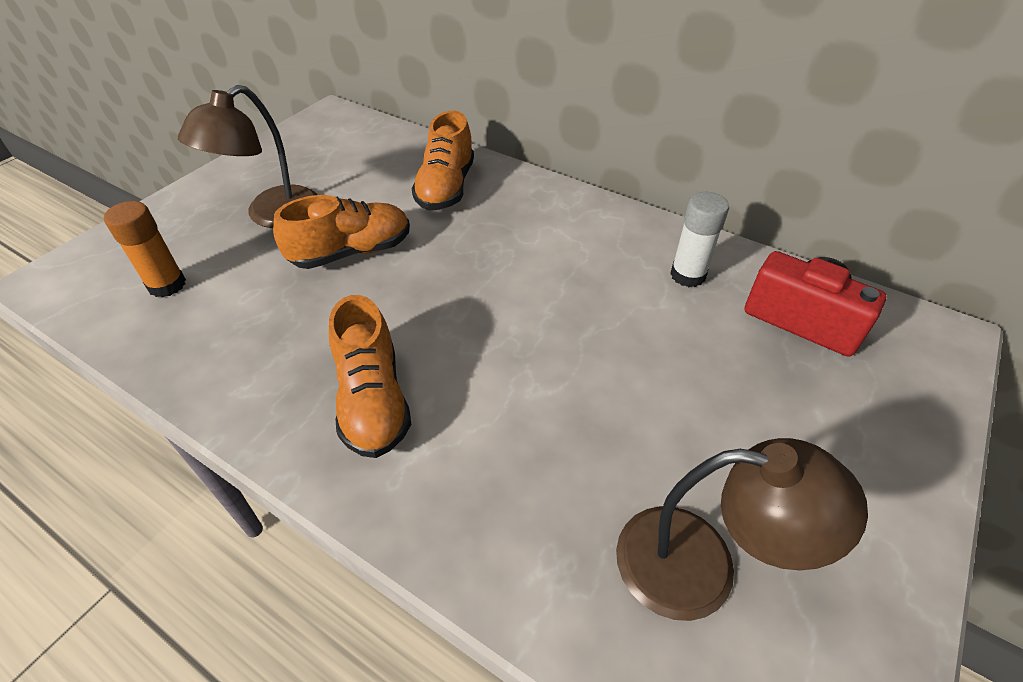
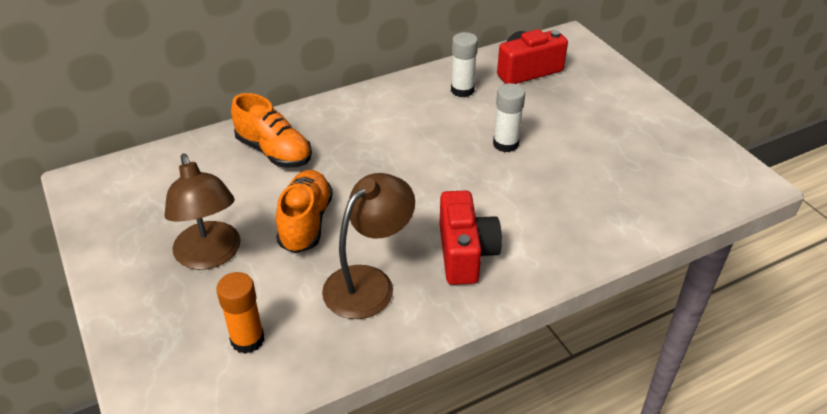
camera: 60 degrees left, 5 degrees down
orange shoe [329,295,411,458] -> red camera [440,190,502,285]
brown lamp [616,438,868,621] -> brown lamp moved to [322,173,415,319]
none -> white glue stick [493,83,525,152]

